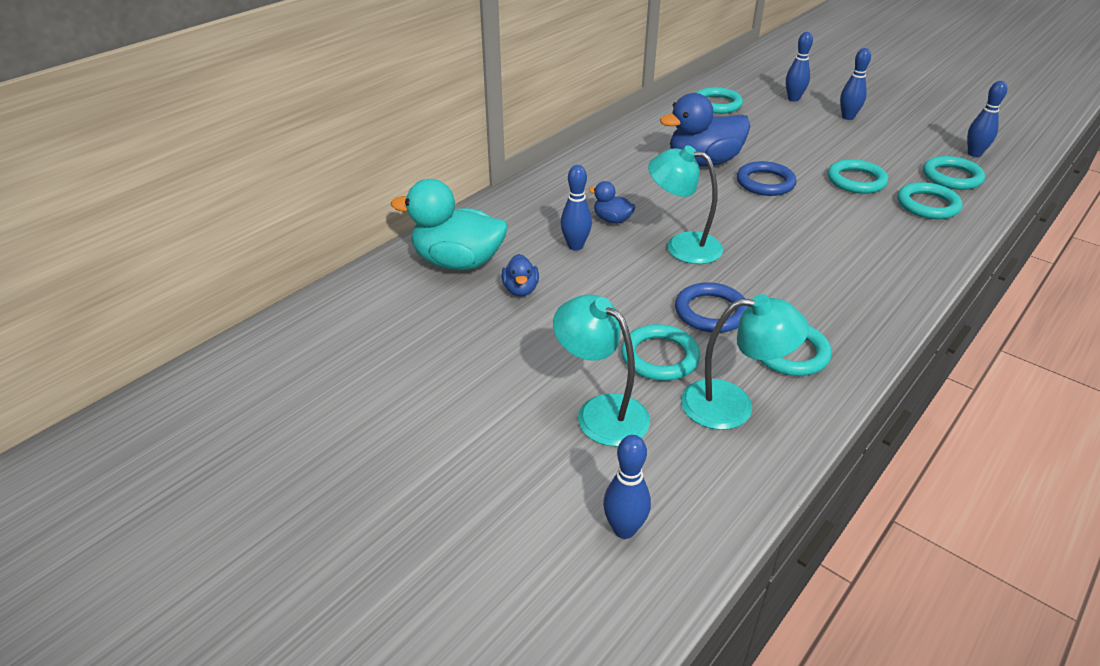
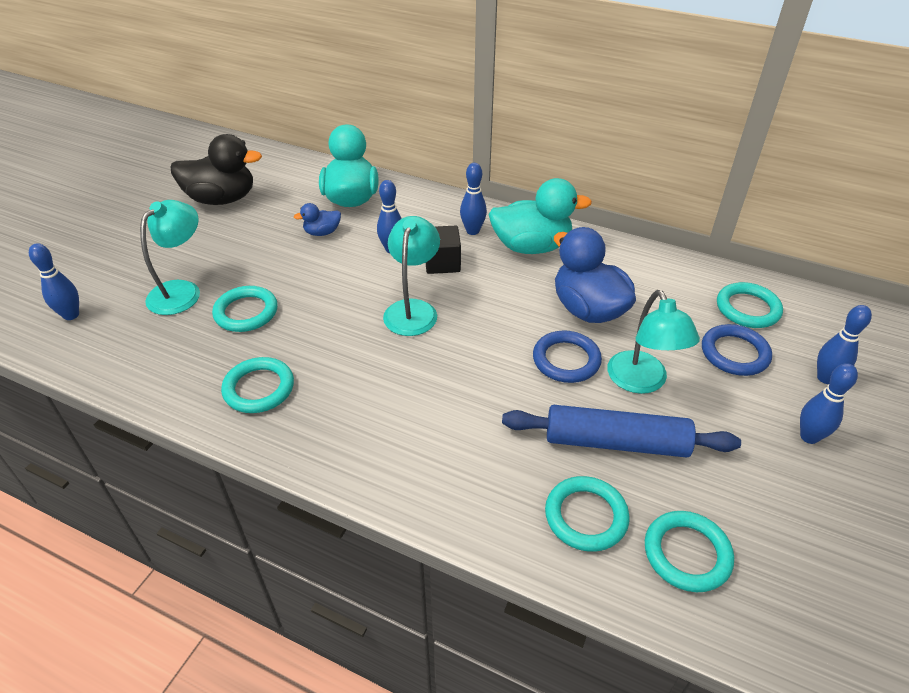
camera: 75 degrees right, 5 degrees up
blue duck [589,181,636,224] -> black cube [426,226,461,274]
blue ring [675,282,749,333] -> blue ring moved to [702,324,772,376]
turquoise lamp [681,294,809,430] -> turquoise lamp moved to [607,290,700,394]
turquoise ring [828,159,888,194] -> blue rolling pin [502,405,741,458]
blue bowling pin [967,81,1007,157] -> blue bowling pin moved to [460,163,487,235]
none -> black duck [171,134,262,205]
none -> turquoise duck [489,178,592,254]

